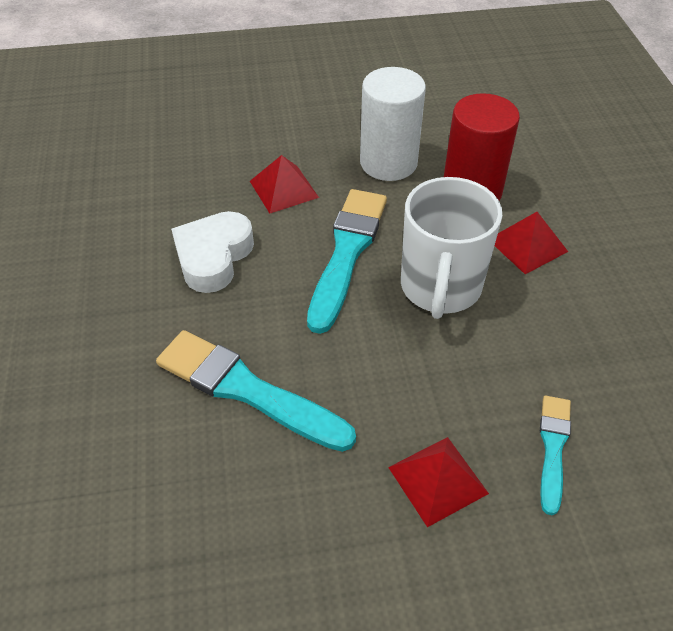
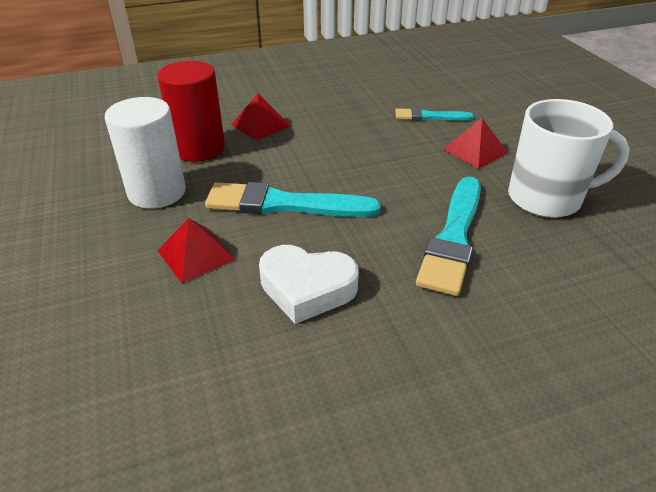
camera: 100 degrees left, 10 degrees down
white mug [401,177,502,319] -> white mug moved to [508,99,630,218]

